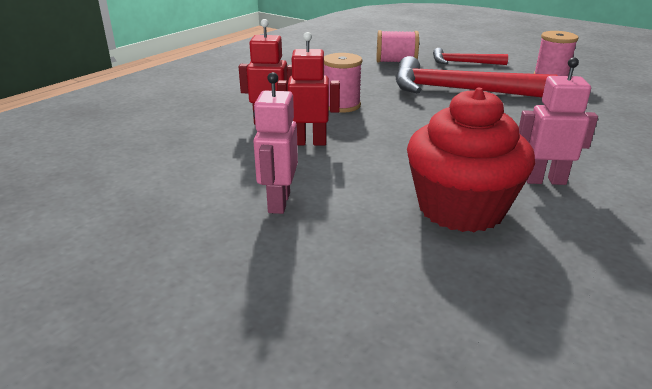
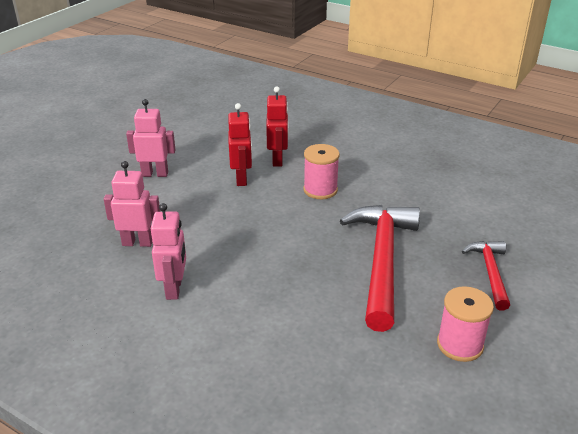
camera: 85 degrees right, 5 degrees up
pink spool [377,30,419,63] -> none
red cupcake [407,88,535,232] -> pink robot [104,161,160,247]

